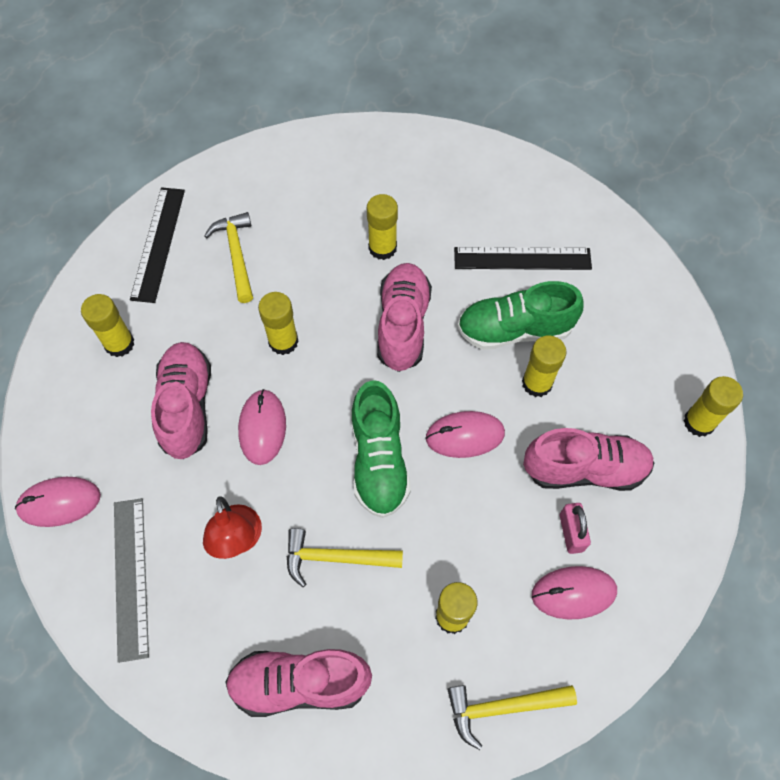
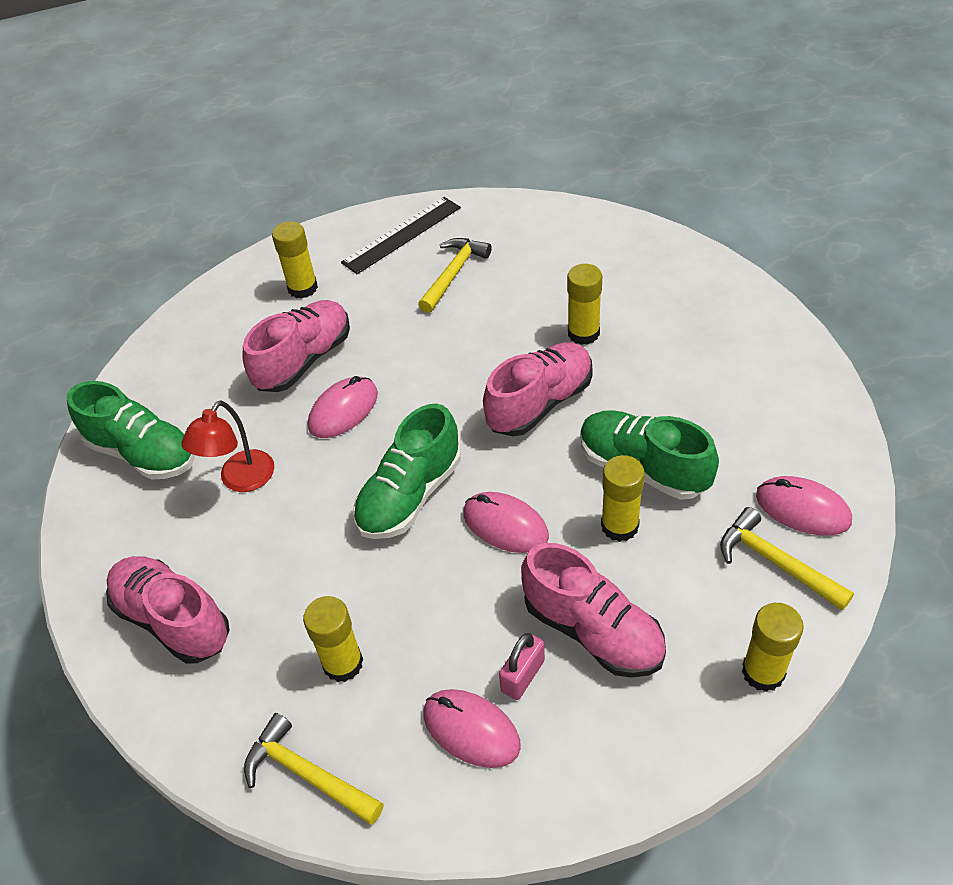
camera: 45 degrees right, 15 degrees down
pink mouse [15,477,101,527] -> pink mouse moved to [756,476,852,536]
grey ruler [114,498,149,663] -> green shoe [67,381,195,479]
yellow glue stick [258,292,299,355] -> none
yellow hammer [287,528,403,587] -> yellow hammer moved to [720,507,854,611]
black ruler [454,247,592,270] -> none

